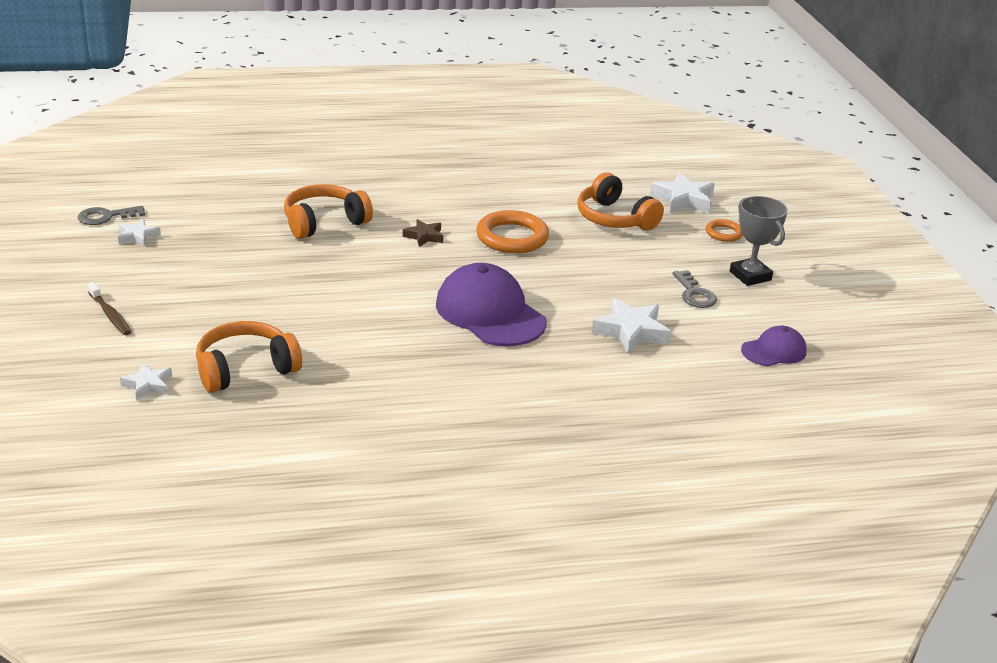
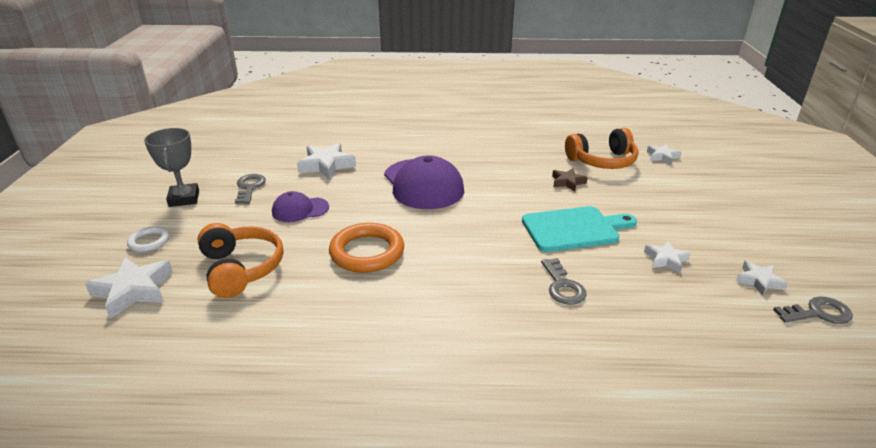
camera: 165 degrees left, 0 degrees up
brown toothbrush [87,282,131,335] -> none
orange headphones [284,184,373,239] -> grey key [541,258,587,305]
brown star [403,219,443,247] -> brown star moved to [552,168,588,191]
orange ring [706,219,743,242] -> white ring [127,227,169,252]
purple cap [741,326,806,366] -> purple cap moved to [272,191,329,222]
none -> turquoise cutting board [522,206,637,252]
none -> white star [644,241,691,273]

